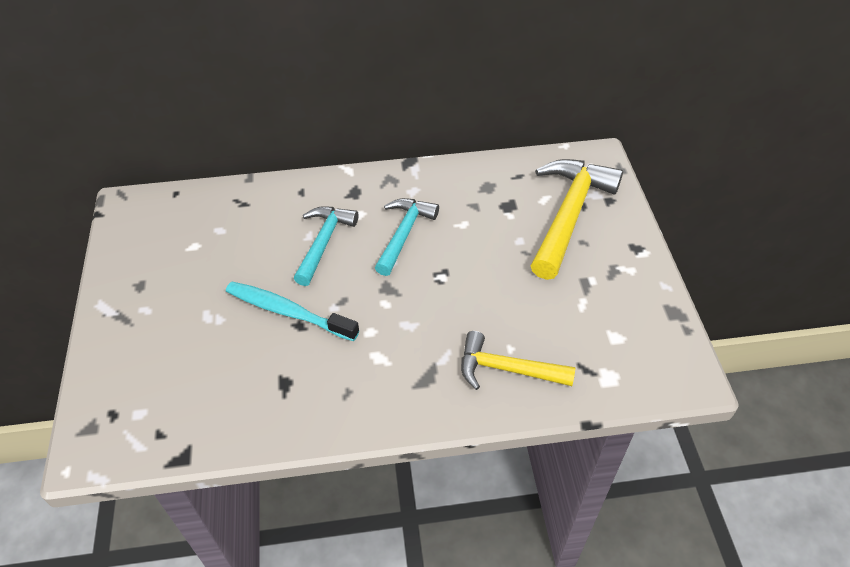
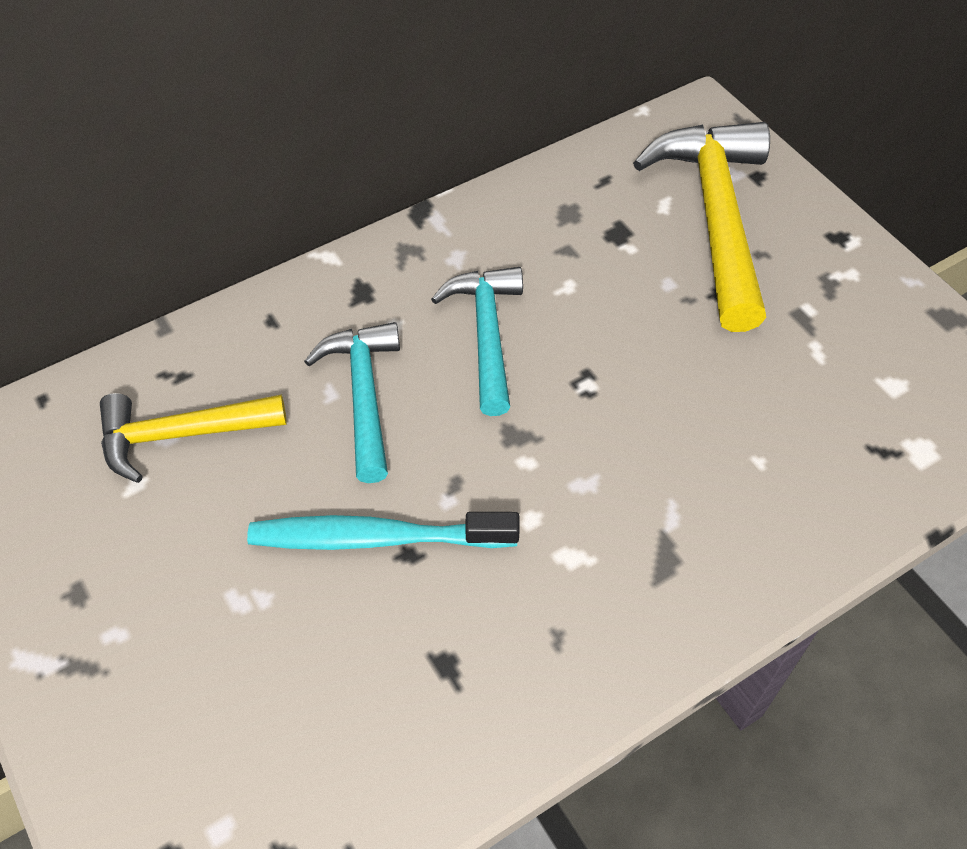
camera: 25 degrees left, 5 degrees up
yellow hammer [461,331,575,390] -> yellow hammer moved to [100,393,287,483]

